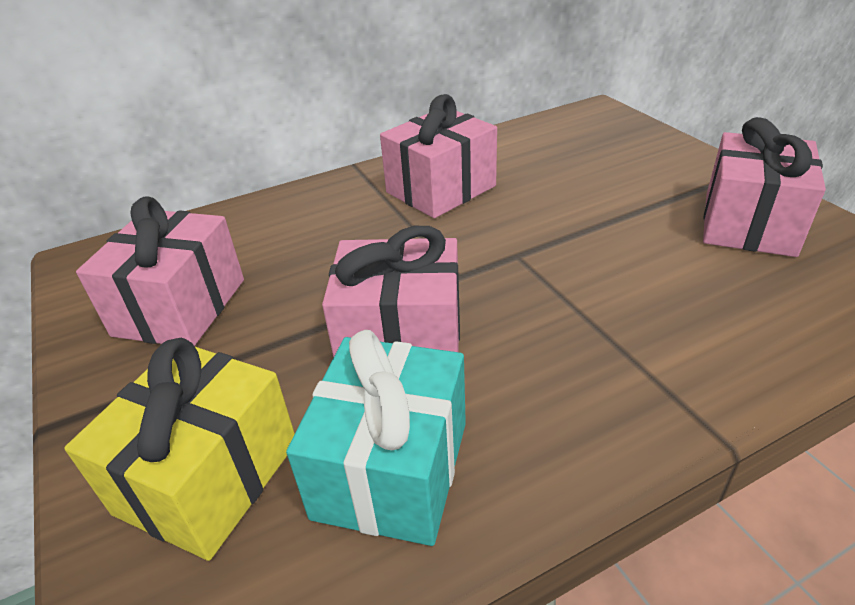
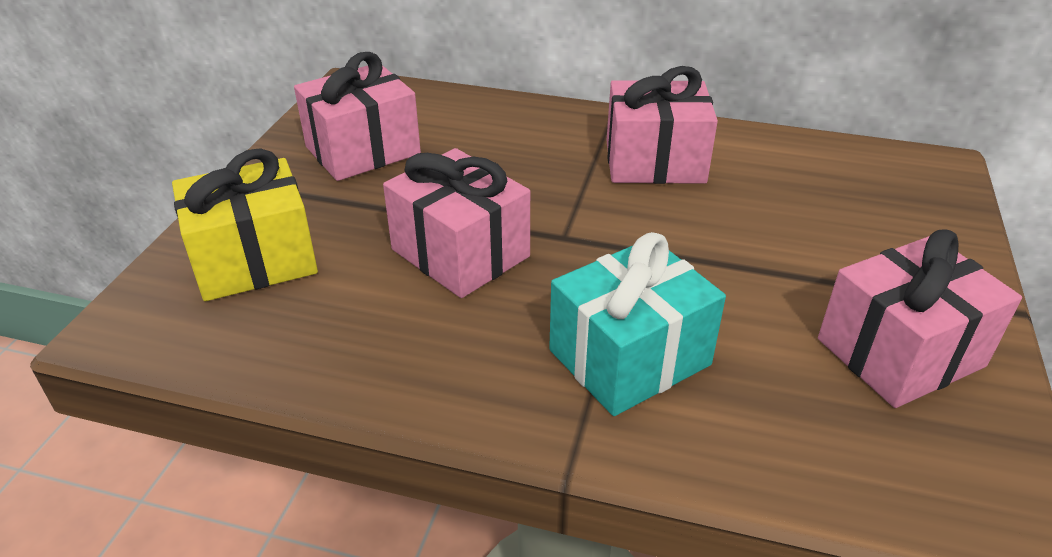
camera: 40 degrees right, 0 degrees up
turquoise gift [286,330,466,546] -> turquoise gift moved to [549,232,726,416]

